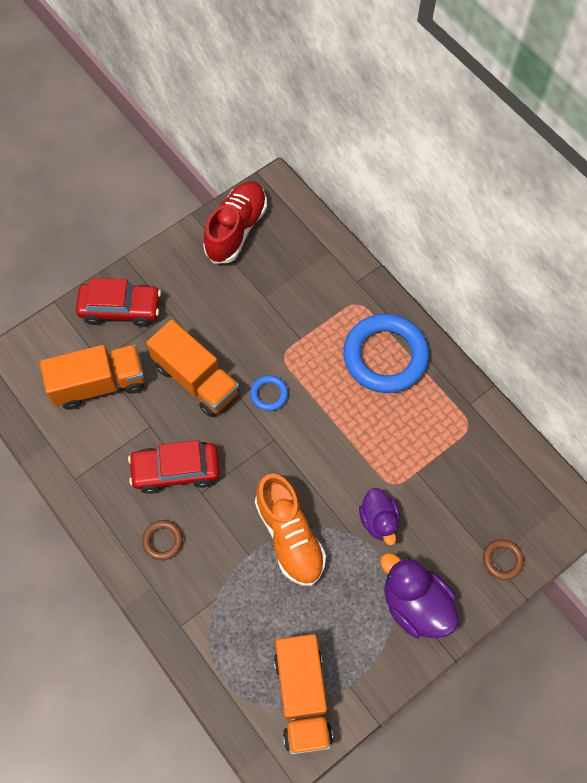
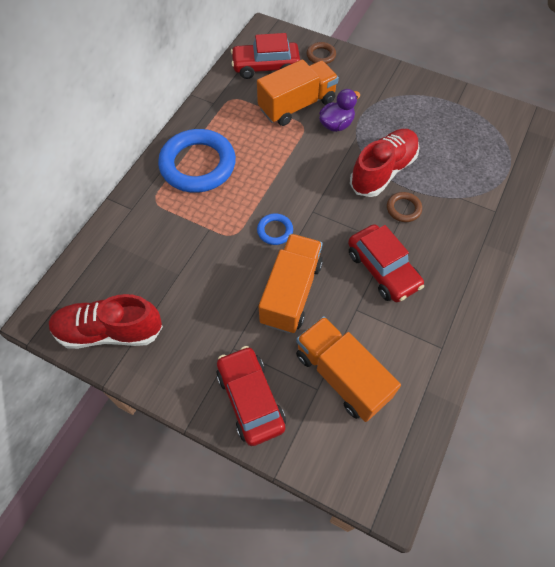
camera: 115 degrees left, 5 degrees down
brown ring [142,520,183,560] -> brown ring moved to [387,192,422,222]
orange shoe [255,473,326,586] -> red shoe [350,129,420,197]
orange truck [274,634,333,755] -> orange truck moved to [257,59,339,126]
purple duck [380,553,458,638] -> none
none -> red car [231,33,300,79]

